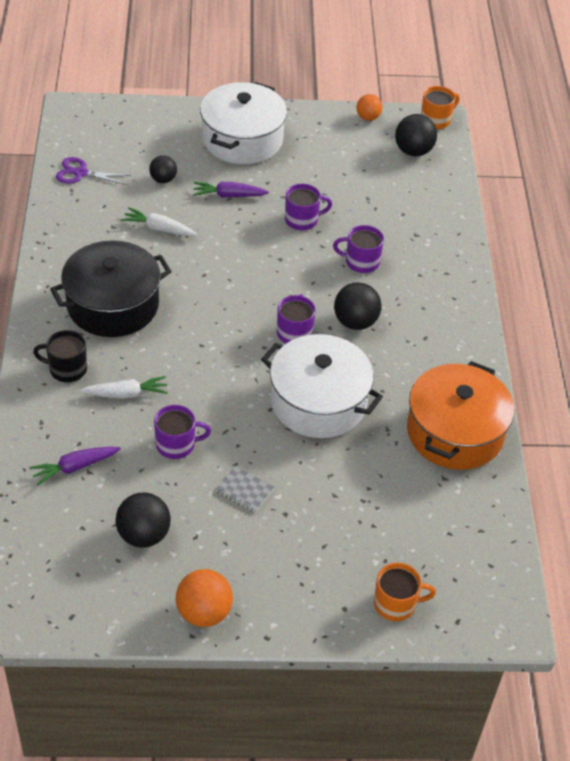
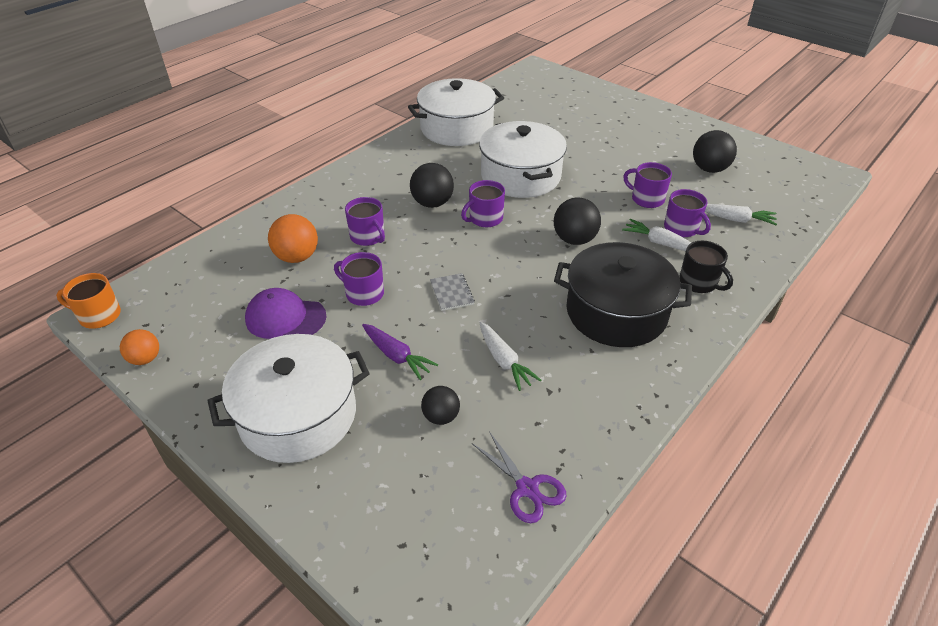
camera: 135 degrees left, 5 degrees down
purple carrot [29,447,121,486] -> white carrot [705,204,777,225]
orange ball [176,569,233,627] -> orange ball moved to [268,214,318,263]
grey notebook [215,466,274,513] -> grey notebook moved to [430,273,475,311]
orange mug [374,563,436,621] -> none
black ball [395,114,437,156] -> black ball moved to [554,198,601,245]
orange pot [407,361,514,470] -> white pot [408,78,504,146]
none -> purple cap [245,288,326,339]
none -> purple mug [664,189,711,237]

